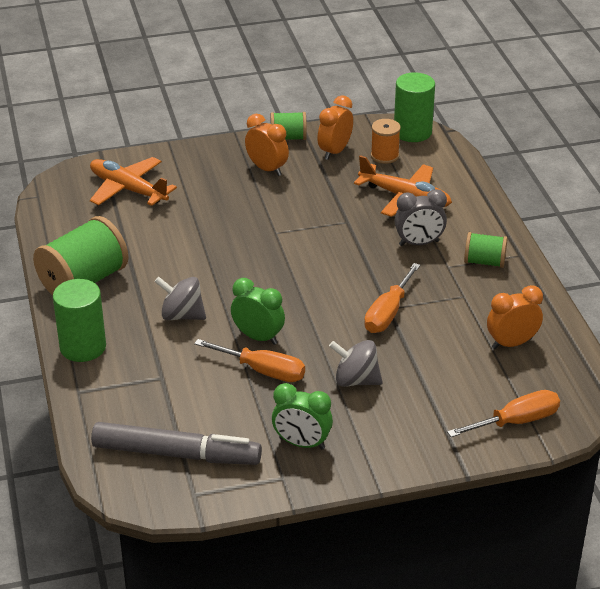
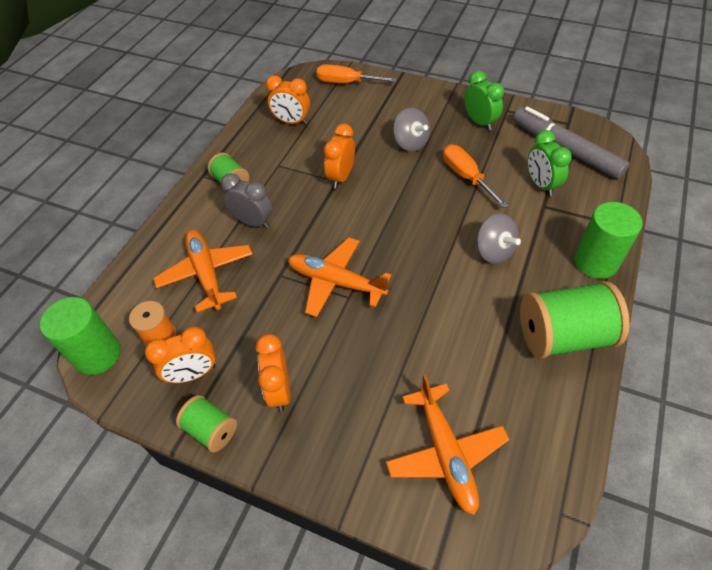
camera: 140 degrees left, 15 degrees up
green clock [231,278,285,345] -> green clock moved to [527,130,572,196]
orange screwdriver [364,263,420,333] -> orange clock [324,124,355,189]
none -> orange plane [288,237,391,317]

